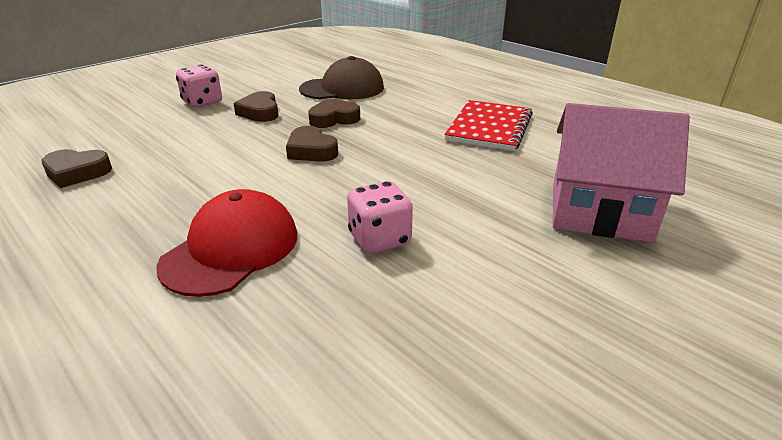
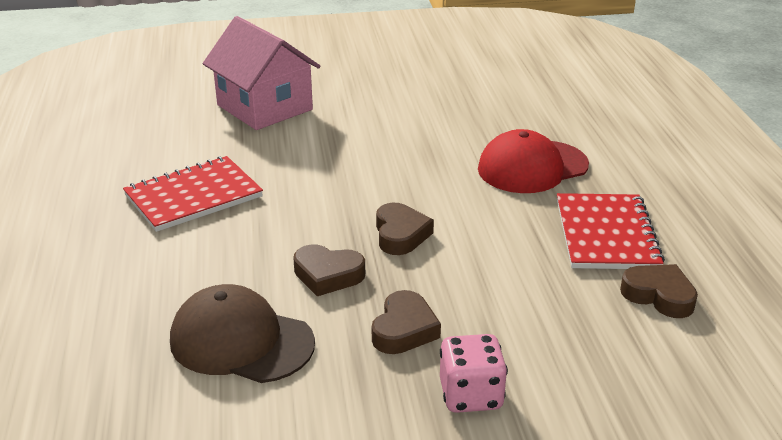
camera: 145 degrees left, 0 degrees up
pink dice [347,181,413,254] -> none
none -> red notebook [557,193,665,269]

